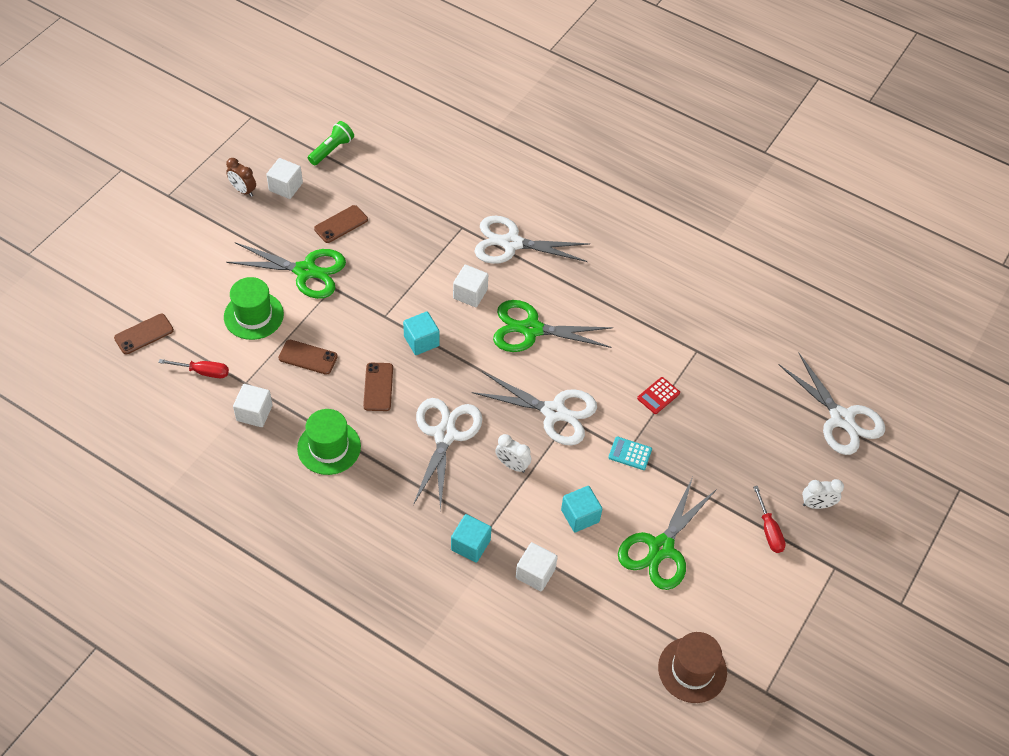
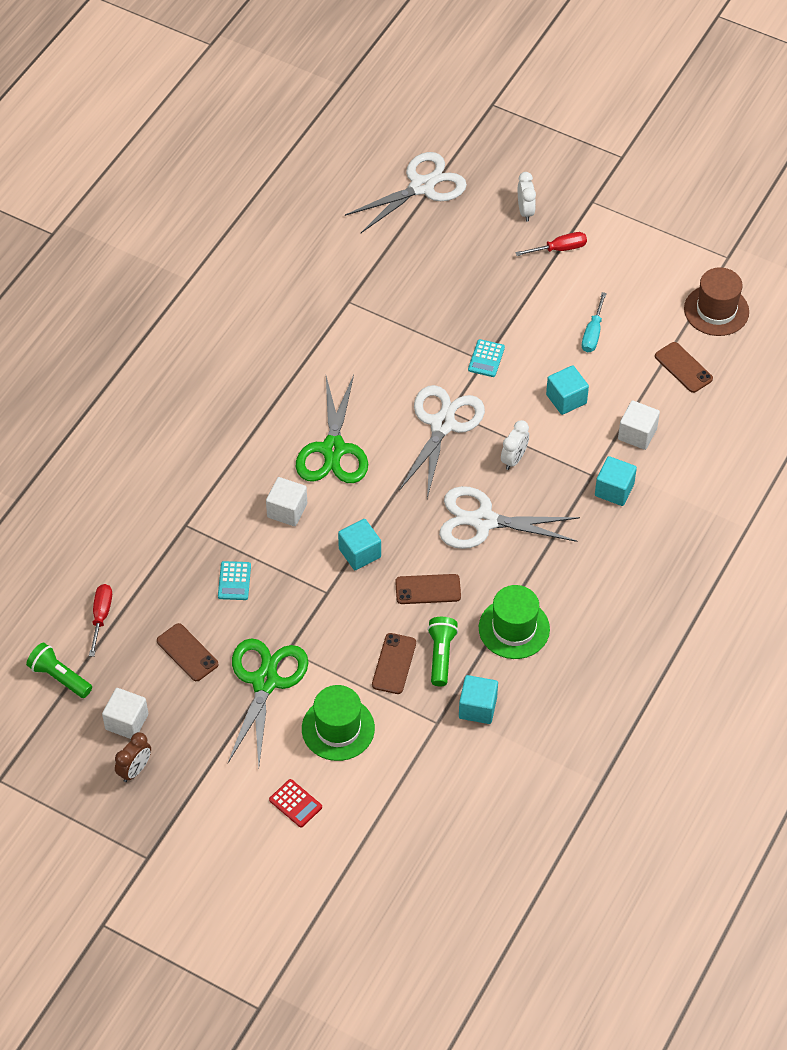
camera: 90 degrees left, 0 degrees up
brown phone [114,314,174,355] -> brown phone moved to [655,342,713,393]
red screwdriver [158,359,229,378] -> red screwdriver moved to [89,584,112,657]
white cube [233,384,272,427] -> turquoise cube [459,675,498,724]
white scissors [474,216,590,264] -> none
green scissors [618,477,717,590] -> turquoise screwdriver [582,292,607,352]
red calculator [637,377,680,414] -> red calculator moved to [269,779,322,827]
none -> turquoise calculator [218,561,251,600]
none -> green flashlight [427,617,458,687]

